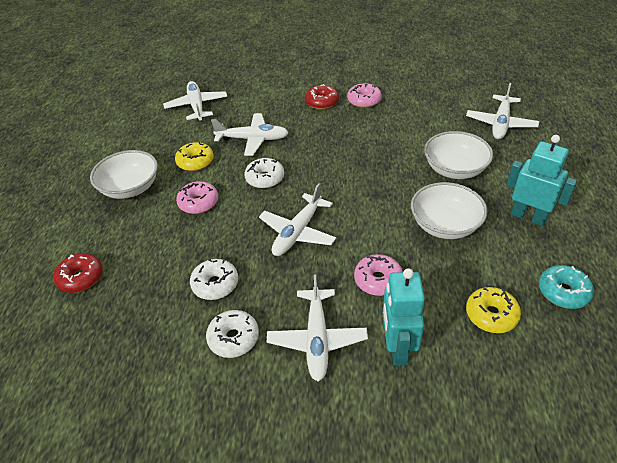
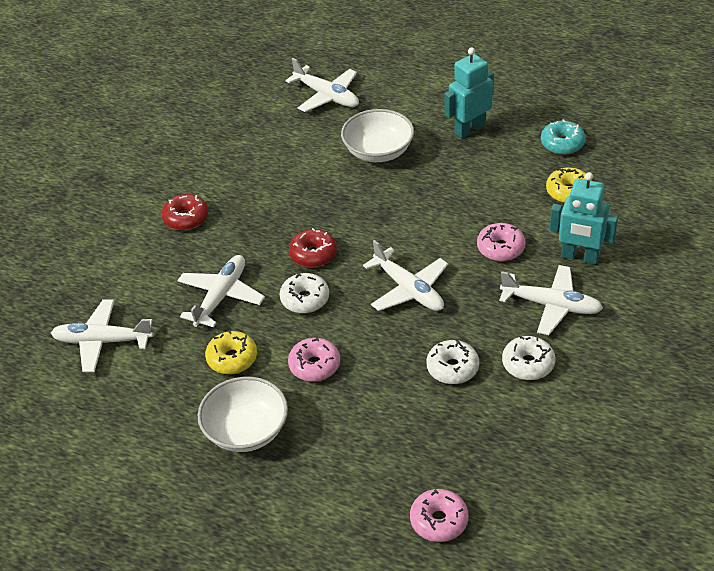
camera: 70 degrees left, 0 degrees up
red donut [53,253,103,293] -> red donut moved to [289,228,337,267]
pink donut [347,83,382,108] -> pink donut moved to [410,489,469,542]
white bowl [411,182,487,239] -> none

